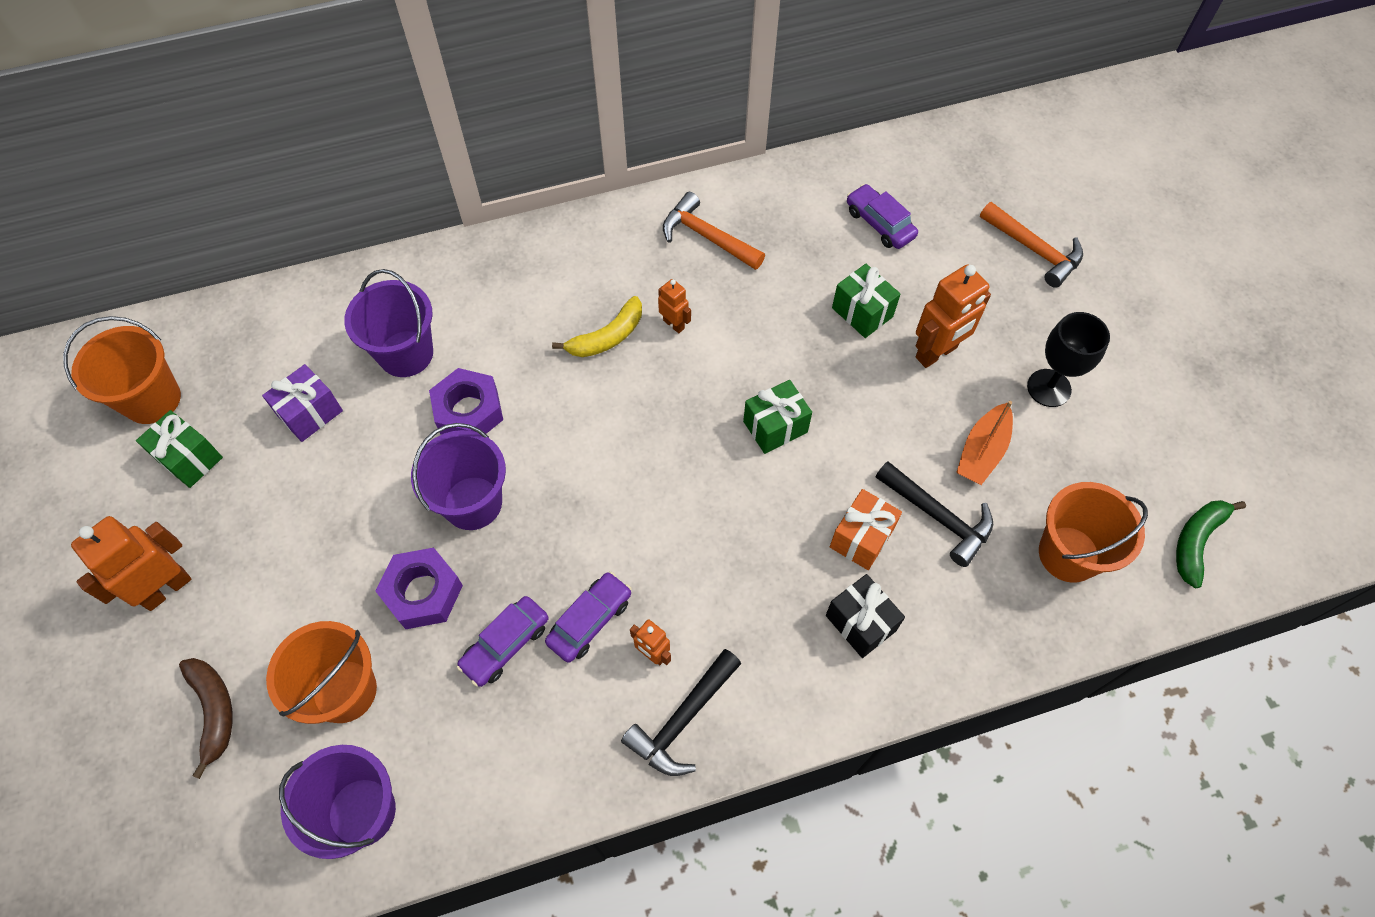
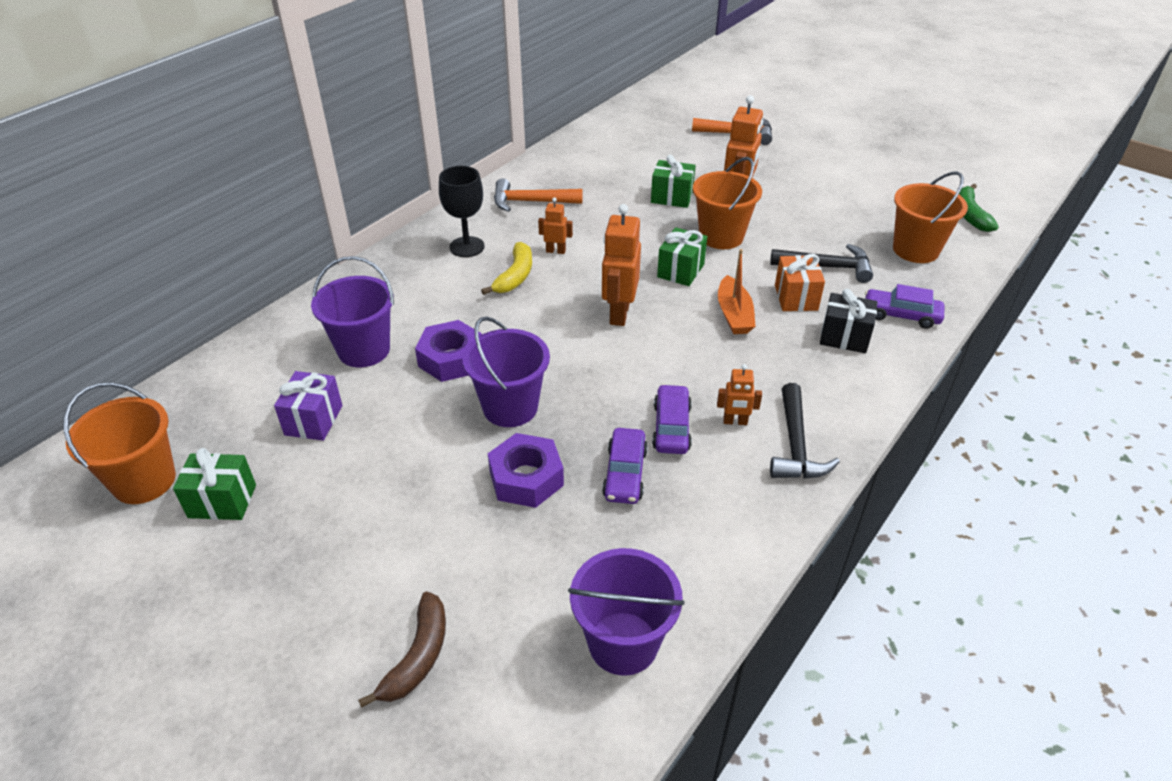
camera: 35 degrees left, 20 degrees down
orange robot [71,516,191,611] -> orange robot moved to [602,204,641,326]
brown banana [179,658,233,779] -> brown banana turned 75 degrees clockwise [358,592,446,708]
orange bucket [266,621,377,724] -> orange bucket moved to [693,157,762,249]
purple car [847,184,918,249] -> purple car moved to [865,284,944,329]
orange boat [956,401,1013,485] -> orange boat moved to [718,249,756,334]
black goblet [1027,312,1110,407] -> black goblet moved to [439,166,485,257]

